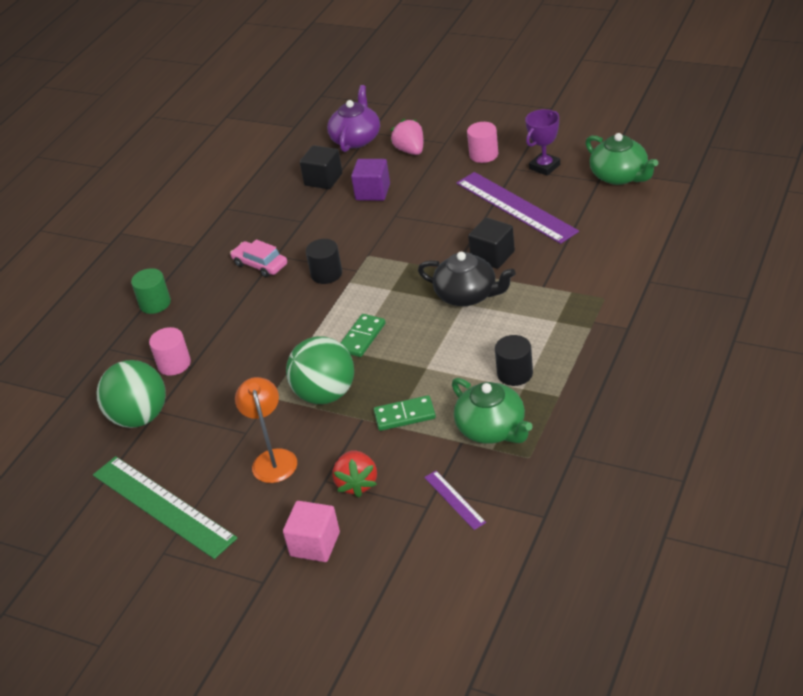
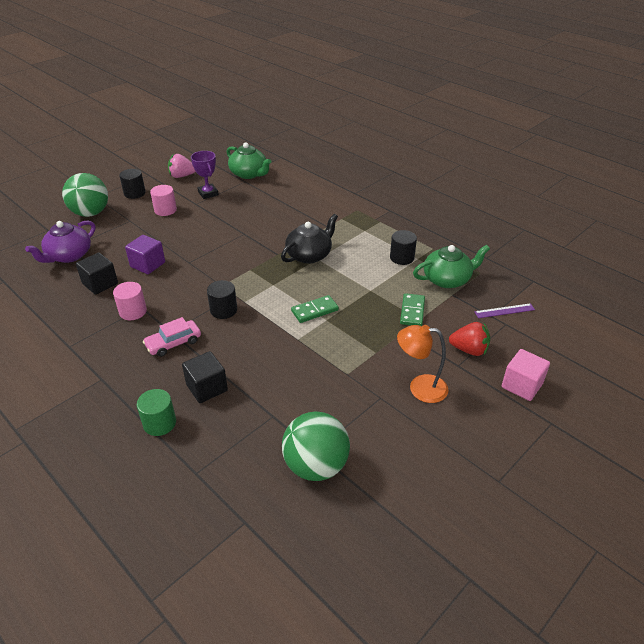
camera: 75 degrees left, 0 degrees up
green ruler [93,456,238,559] -> none
pink cylinder [149,327,191,376] -> pink cylinder moved to [113,282,147,320]
green ball [286,336,354,404] -> green ball moved to [62,173,108,217]
purple teapot [327,85,380,152] -> purple teapot turned 90 degrees counterclockwise [25,221,95,263]
green domino [340,314,386,357] -> green domino turned 75 degrees counterclockwise [291,295,339,323]
pink strawberry [391,119,423,155] -> pink strawberry moved to [168,154,196,178]
purple ruler [456,172,579,244] -> none
black cube [468,218,515,269] -> black cube moved to [182,351,228,403]
green teapot [585,133,658,185] -> green teapot turned 60 degrees clockwise [227,143,271,179]
none -> black cylinder [119,169,146,199]

